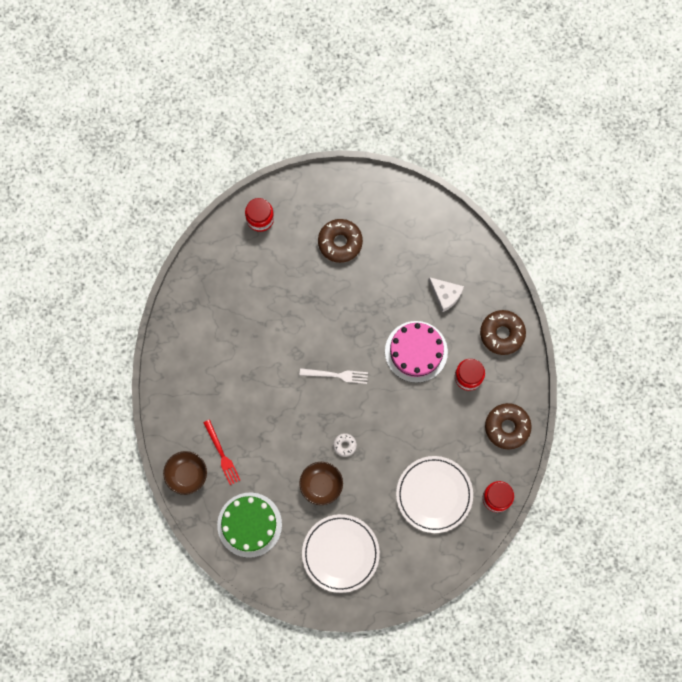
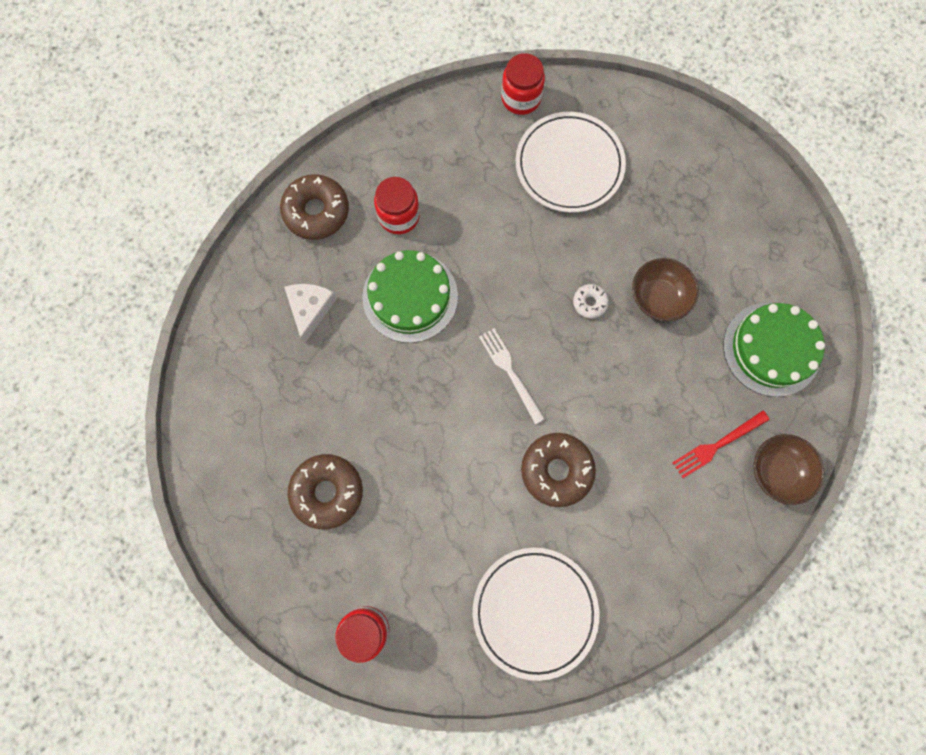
camera: 125 degrees left, 0 degrees up
red fork [203,420,240,485] -> red fork turned 150 degrees counterclockwise [672,411,770,478]
white plate [302,514,380,593] -> white plate moved to [473,548,599,681]
pink cake [385,321,448,383] -> green cake [362,250,458,343]
brown donut [485,403,532,449] -> brown donut moved to [521,433,596,507]

